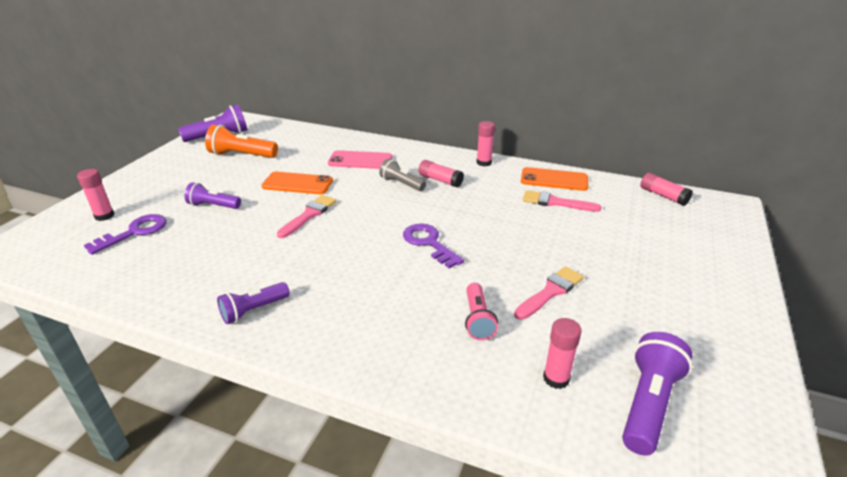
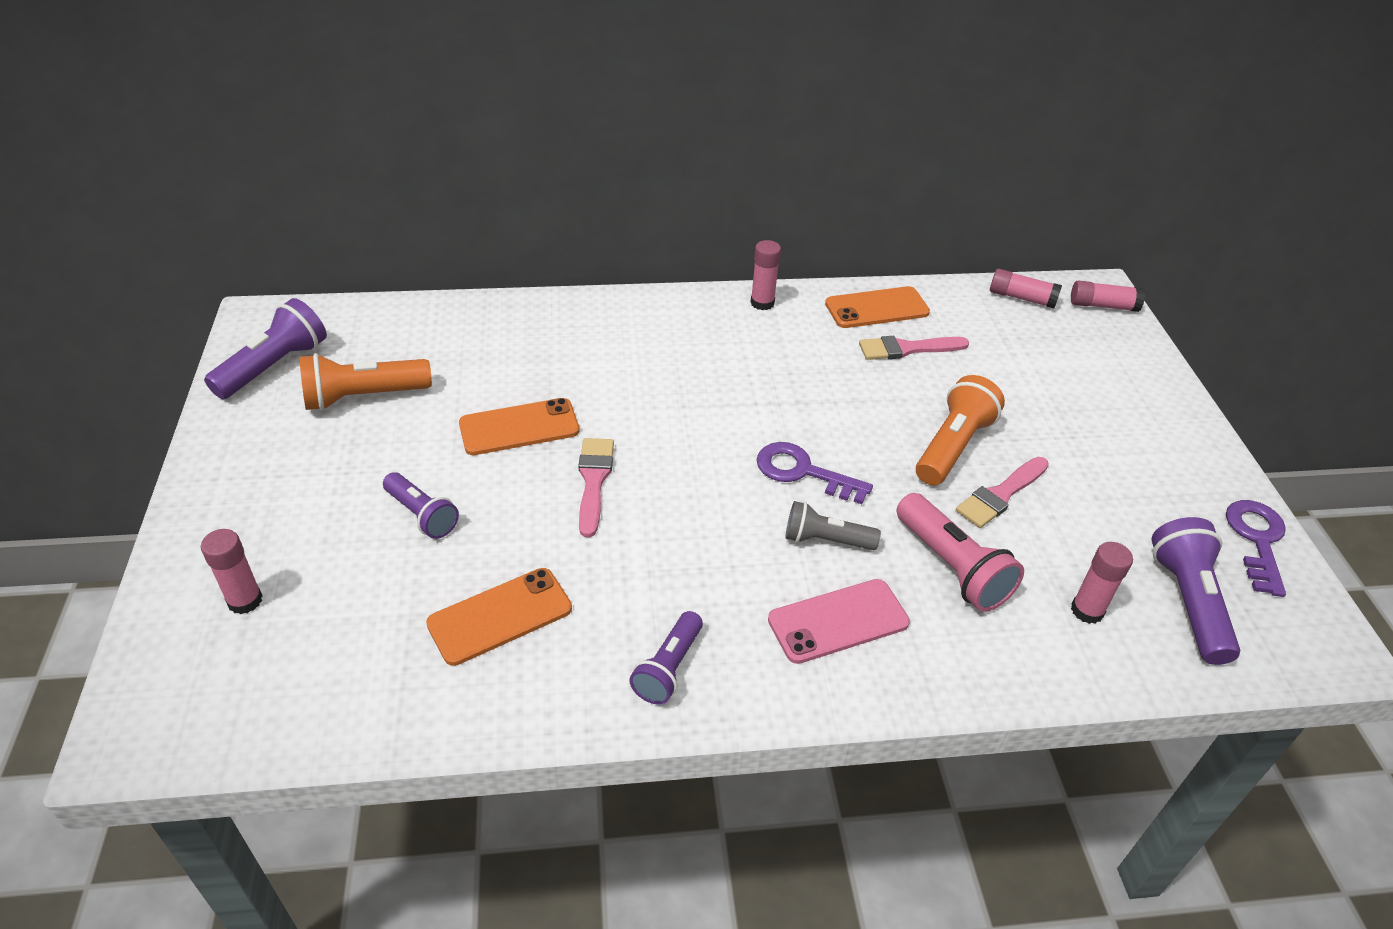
camera: 30 degrees left, 10 degrees up
purple key [84,214,167,255] -> purple key moved to [1226,500,1286,597]
purple flashlight [185,182,241,209] -> purple flashlight turned 120 degrees counterclockwise [383,472,459,539]
pink phone [328,150,392,169] -> pink phone moved to [768,579,910,664]
grey flashlight [379,159,426,191] -> grey flashlight moved to [786,501,881,550]
pink glue stick [418,160,464,187] -> pink glue stick moved to [1071,280,1145,312]
pink flashlight [465,283,498,340] -> pink flashlight [896,493,1024,612], size x1.51
pink brush [514,266,584,320] -> pink brush turned 150 degrees counterclockwise [956,457,1049,528]
none -> orange phone [426,568,572,666]
none -> orange flashlight [916,375,1005,485]

